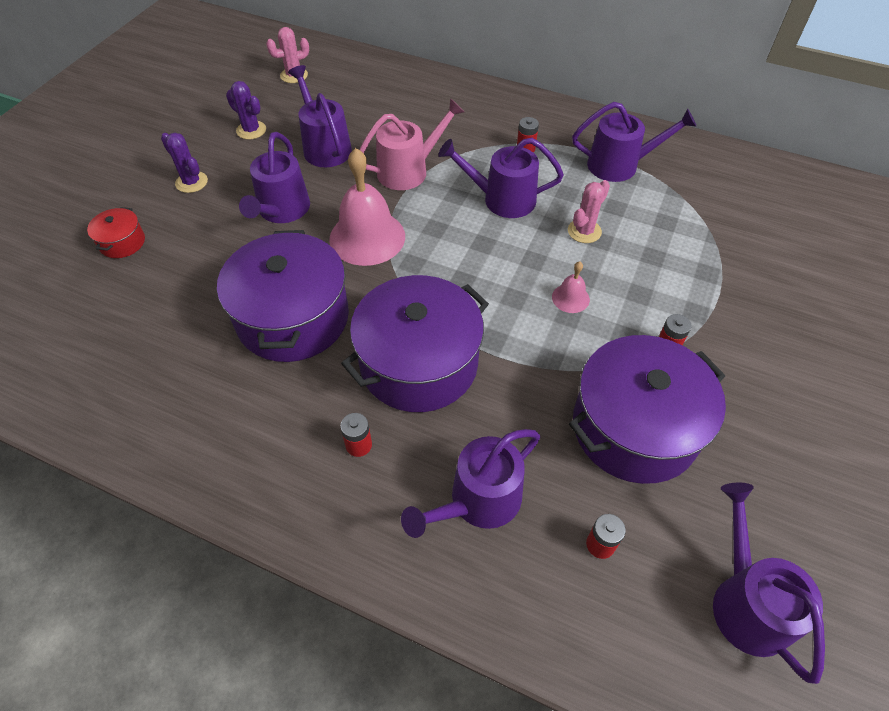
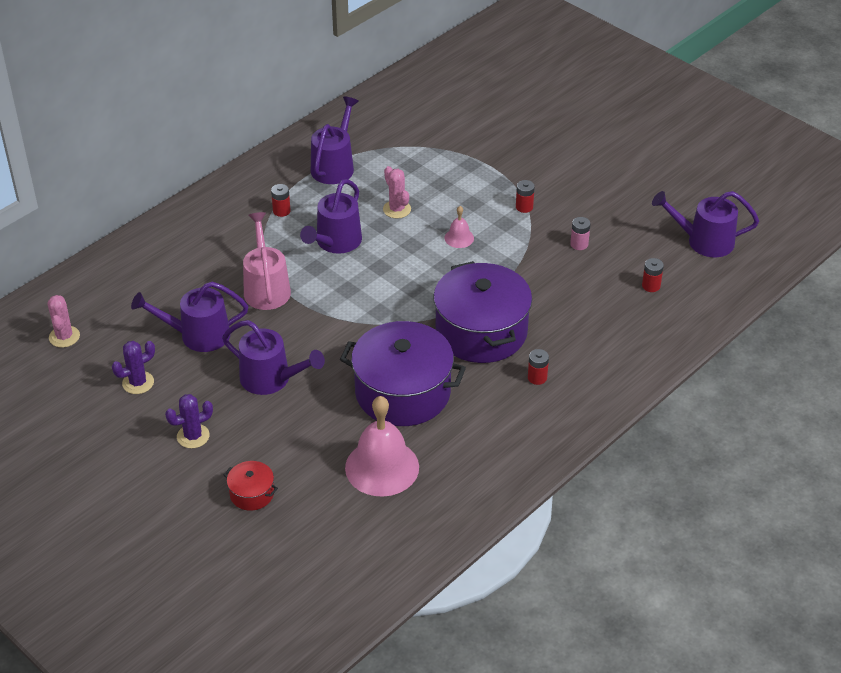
camera: 70 degrees left, 10 degrees down
pink bell [329,148,405,266] -> pink bell moved to [345,396,419,497]
purple watering can [401,429,540,538] -> none
purple pot [569,335,726,484] -> pink battery [570,217,591,250]

